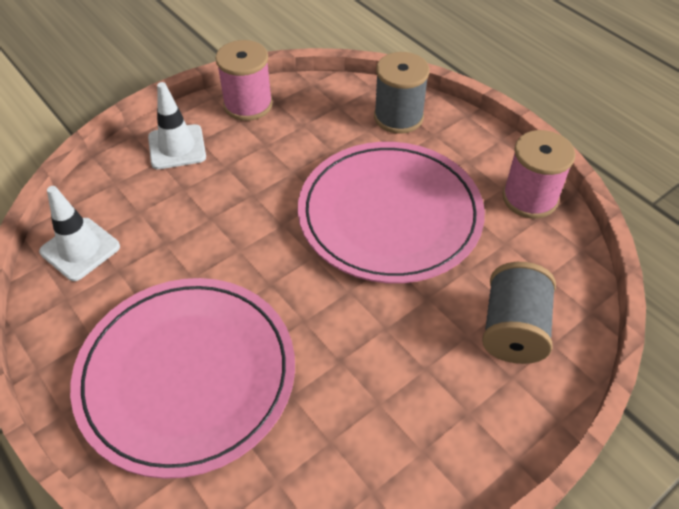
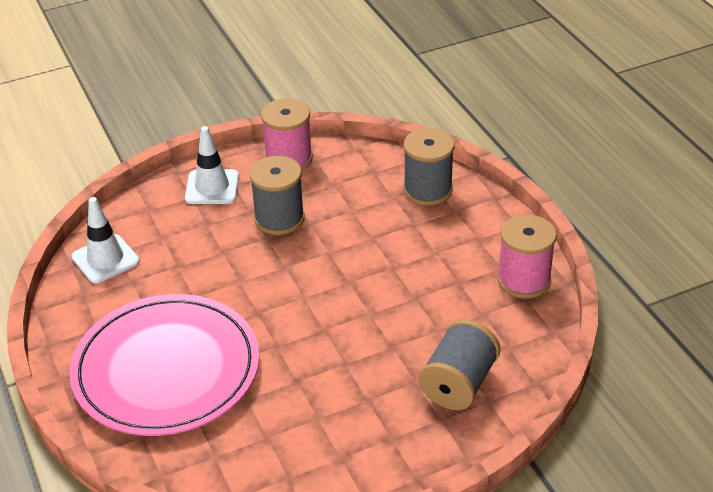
camera: 15 degrees right, 10 degrees down
pink plate [298,142,485,283] -> none
none -> grey spool [250,156,305,235]

